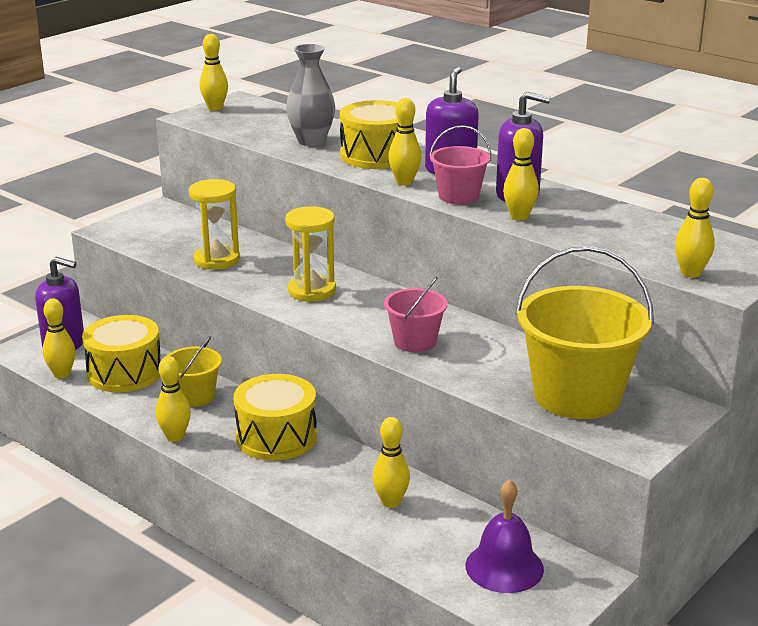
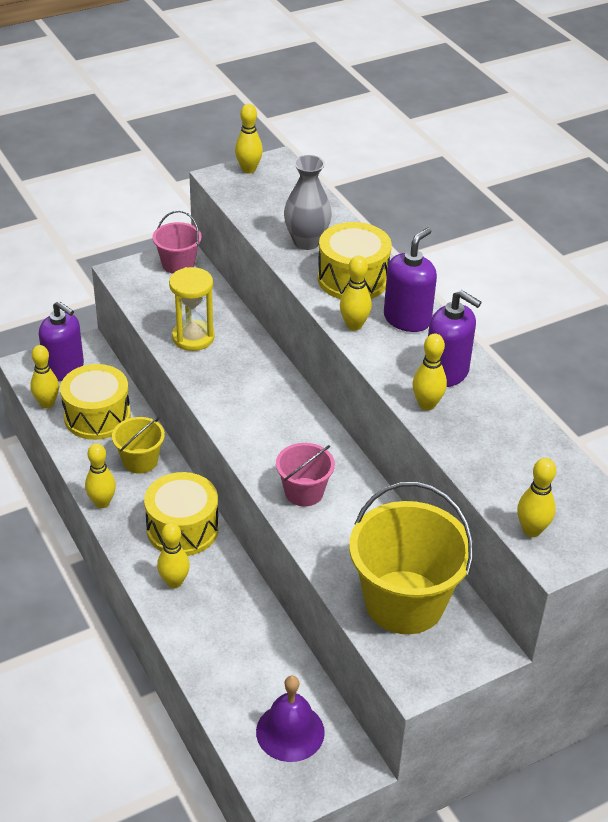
camera: 20 degrees right, 15 degrees up
yellow hourglass [285,206,336,302] -> none
yellow bowling pin [372,417,410,508] -> yellow bowling pin moved to [157,522,190,588]
pink bucket [429,125,491,204] -> pink bucket moved to [153,210,202,274]

